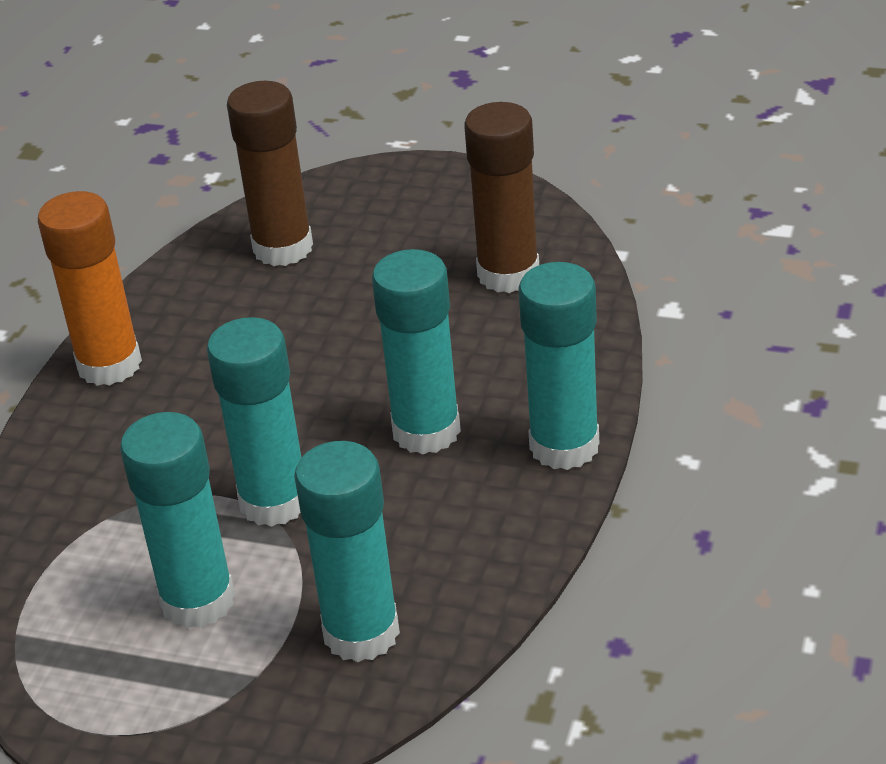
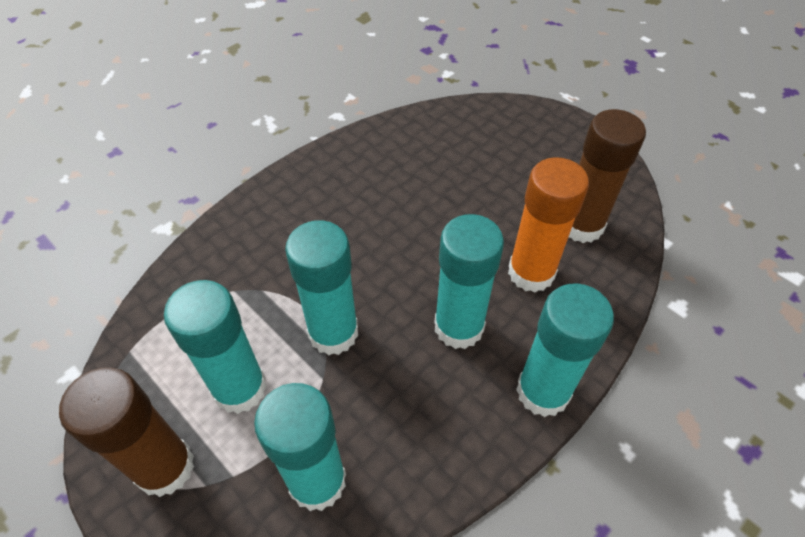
camera: 25 degrees right, 15 degrees up
orange glue stick [38,191,142,386] -> orange glue stick moved to [508,157,589,292]
brown glue stick [227,81,313,266] -> brown glue stick moved to [59,367,194,497]

